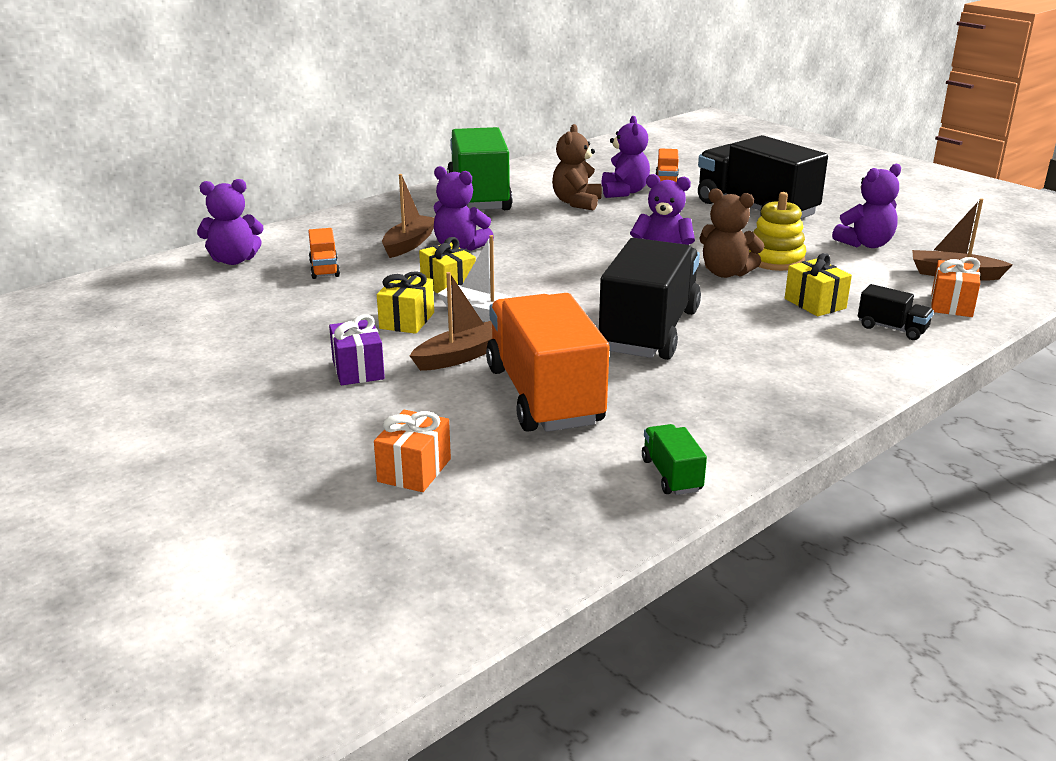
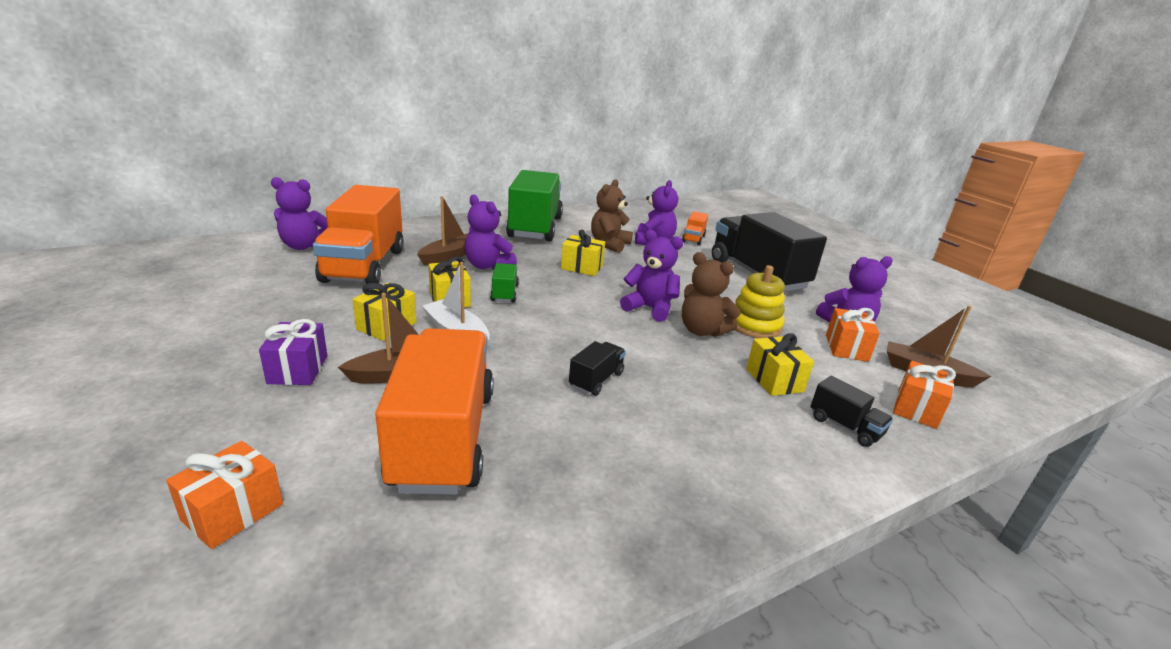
camera: 10 degrees right, 0 degrees up
orange truck [308,228,340,279] -> orange truck [313,185,404,284], size x2.35
black truck [598,238,701,360] -> black truck [569,341,626,396], size x0.42
green truck [642,424,707,495] -> green truck moved to [490,263,519,302]
none -> yellow gift [561,230,605,276]
none -> orange gift [826,308,880,362]

